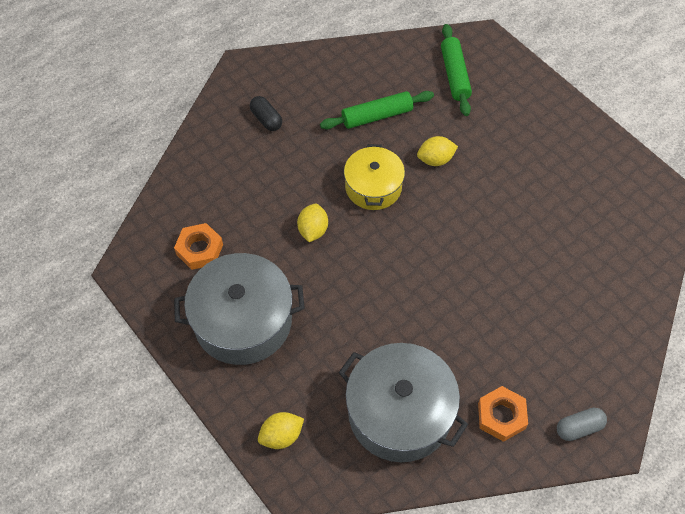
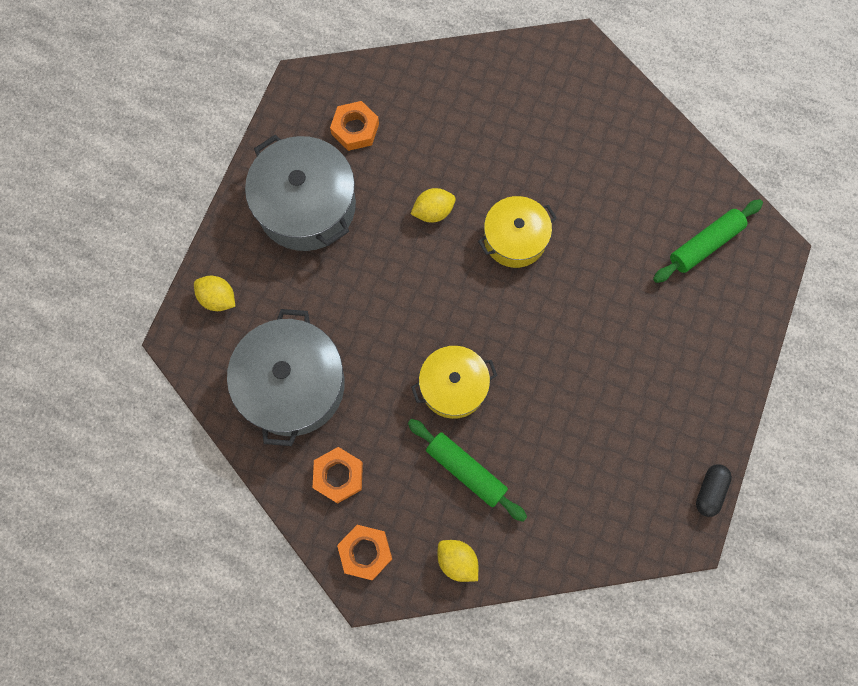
camera: 60 degrees right, 15 degrees up
black capsule [250,96,282,131] -> black capsule moved to [696,464,732,517]
green rolling pin [320,91,434,129] -> green rolling pin moved to [408,419,527,522]
yellow lemon [417,136,458,166] -> yellow lemon moved to [438,540,478,582]
grey capsule [557,408,607,441] -> orange nut [337,525,392,580]
none -> yellow pot [411,346,497,419]

